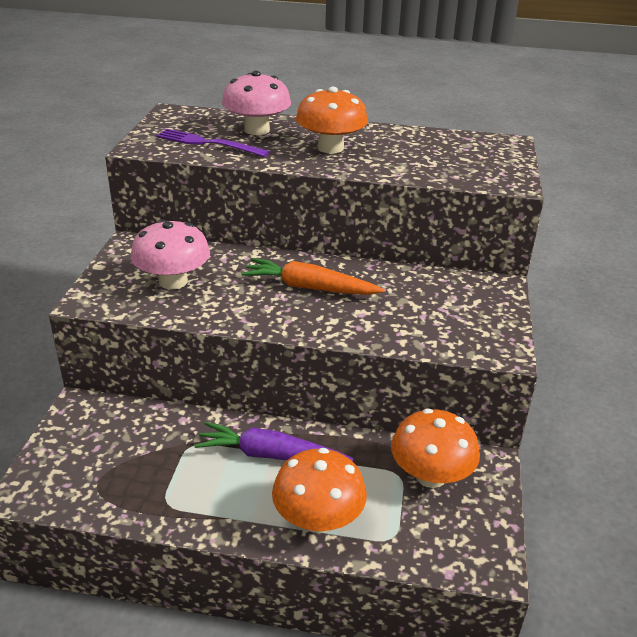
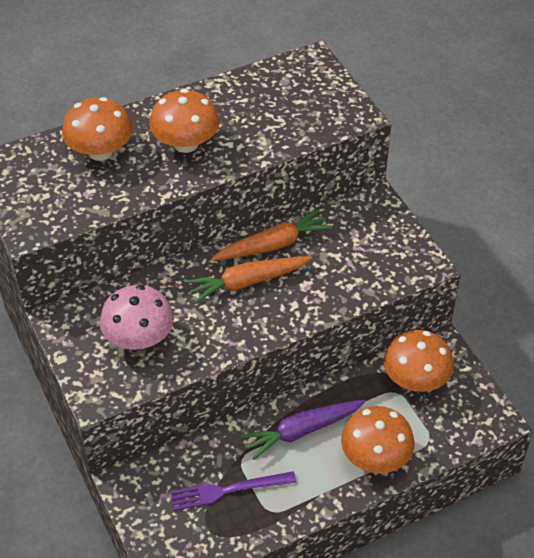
camera: 35 degrees left, 15 degrees up
purple fork [156,129,270,157] -> purple fork moved to [170,471,296,511]
pink mushroom [222,71,291,135] -> orange mushroom [62,97,133,161]
none -> orange carrot [211,209,332,261]

